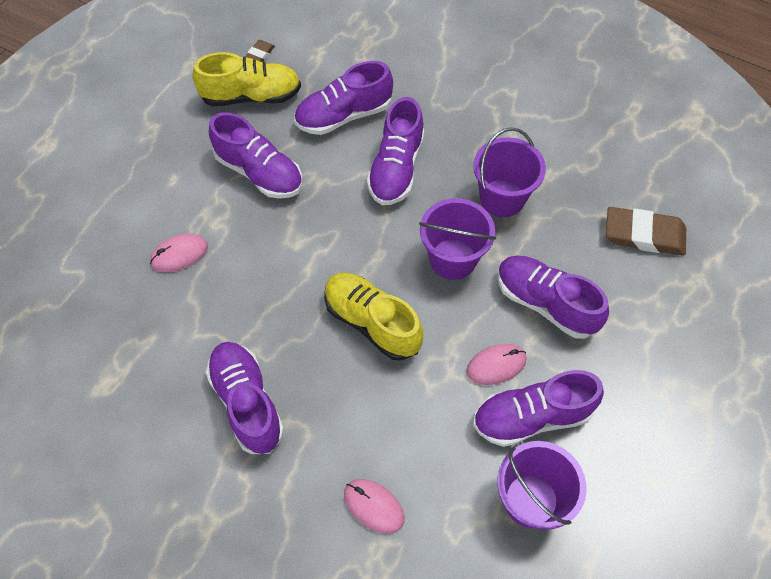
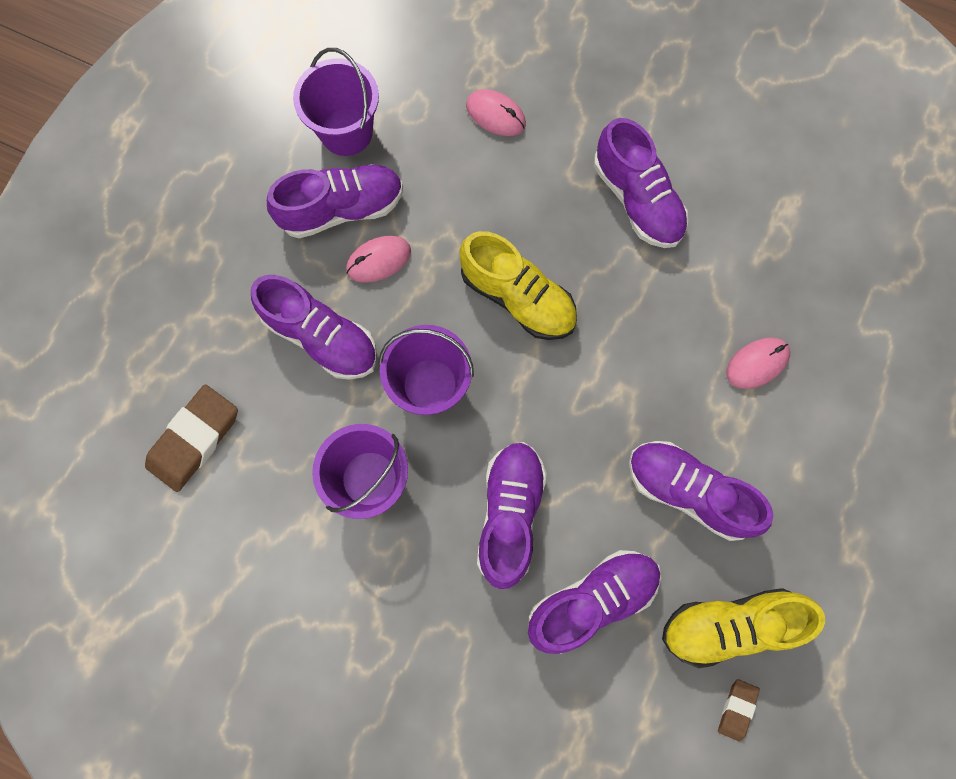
camera: 175 degrees right, 15 degrees up
brown eraser [606,207,686,256] -> brown eraser turned 60 degrees counterclockwise [145,384,238,492]

